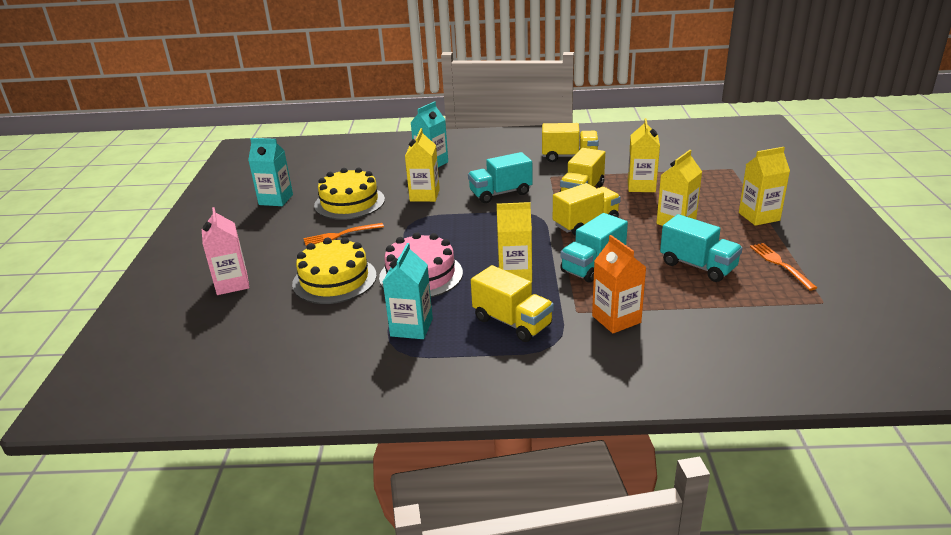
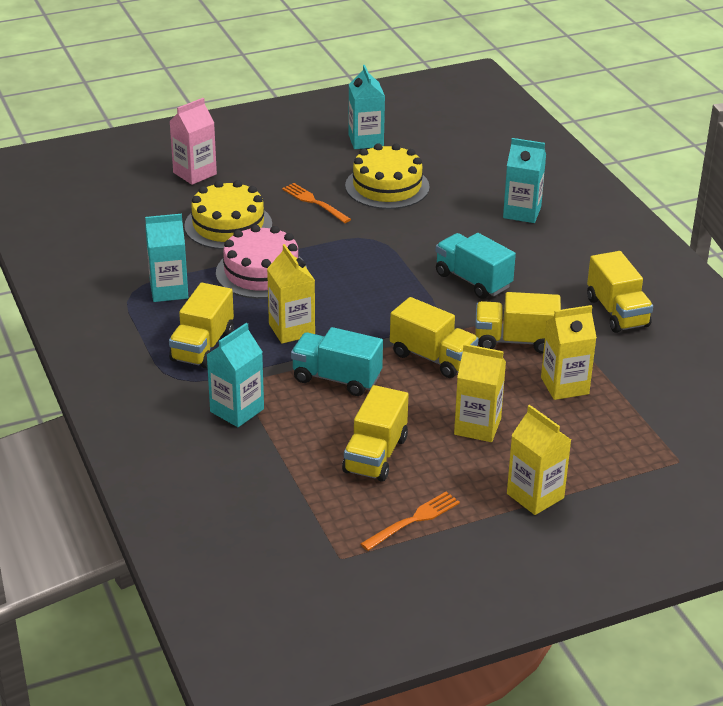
camera: 65 degrees right, 5 degrees up
yellow carton [405,128,440,202] -> none
orange carton [592,235,646,333] -> turquoise carton [207,323,264,427]
turquoise truck [660,214,743,282] -> yellow truck [342,385,408,482]

